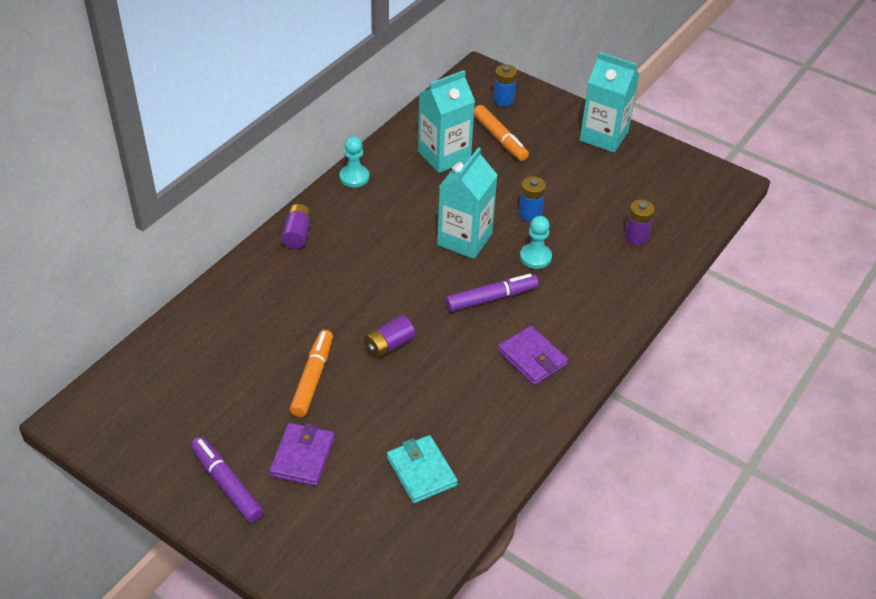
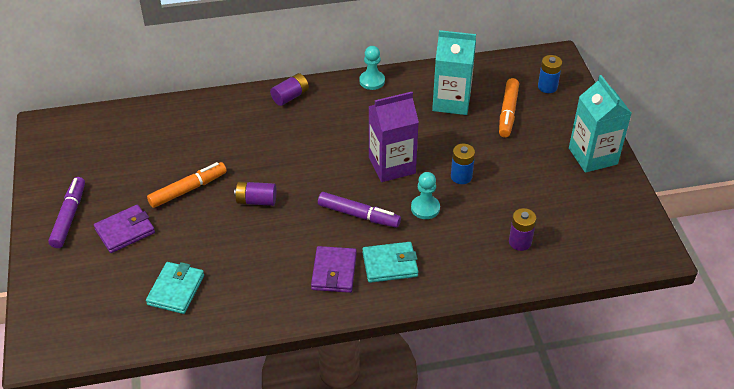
camera: 45 degrees right, 0 degrees up
turquoise carton [437,147,497,259] -> purple carton [369,92,419,182]
none -> turquoise wallet [362,242,418,283]

